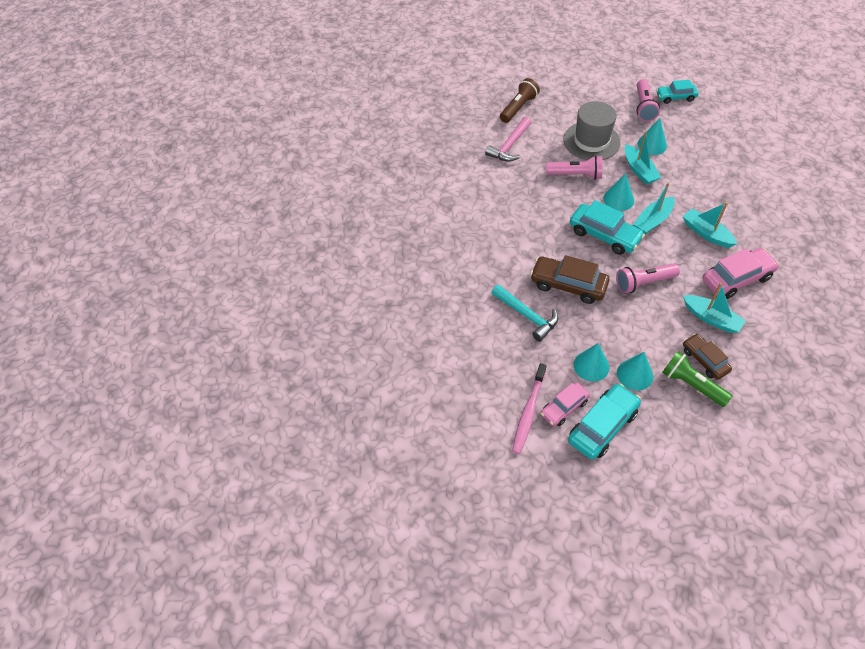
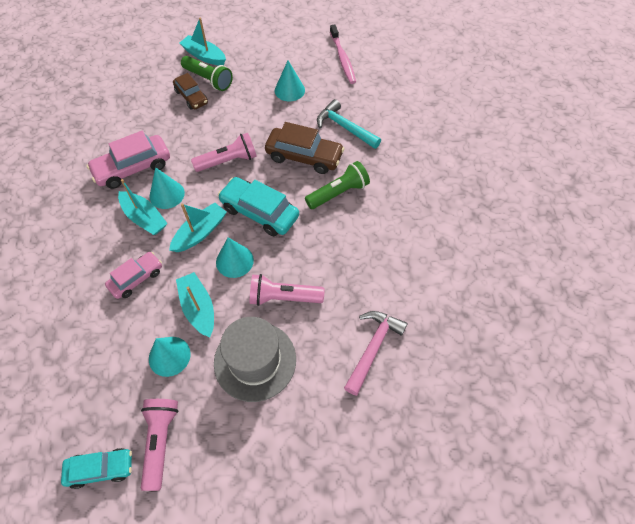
camera: 175 degrees right, 5 degrees up
brown flashlight [500,78,540,123] -> none
pink toothbrush [512,363,547,454] -> pink toothbrush turned 150 degrees clockwise [330,25,356,84]
pink car [541,382,590,426] -> pink car moved to [105,252,162,299]
turquoise car [568,383,641,460] -> none
turquoise cone [617,352,653,391] -> turquoise cone moved to [149,167,185,209]
turquoise boat [683,283,746,333] -> turquoise boat moved to [180,17,226,66]
none -> green flashlight [305,161,370,209]

